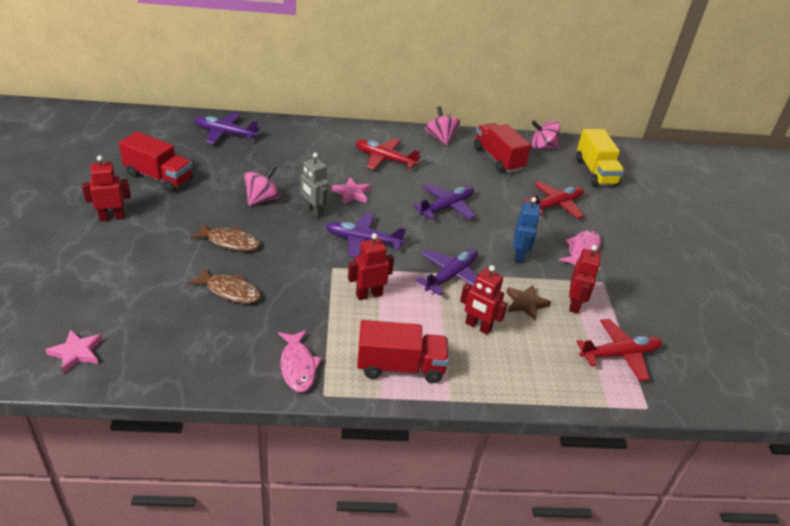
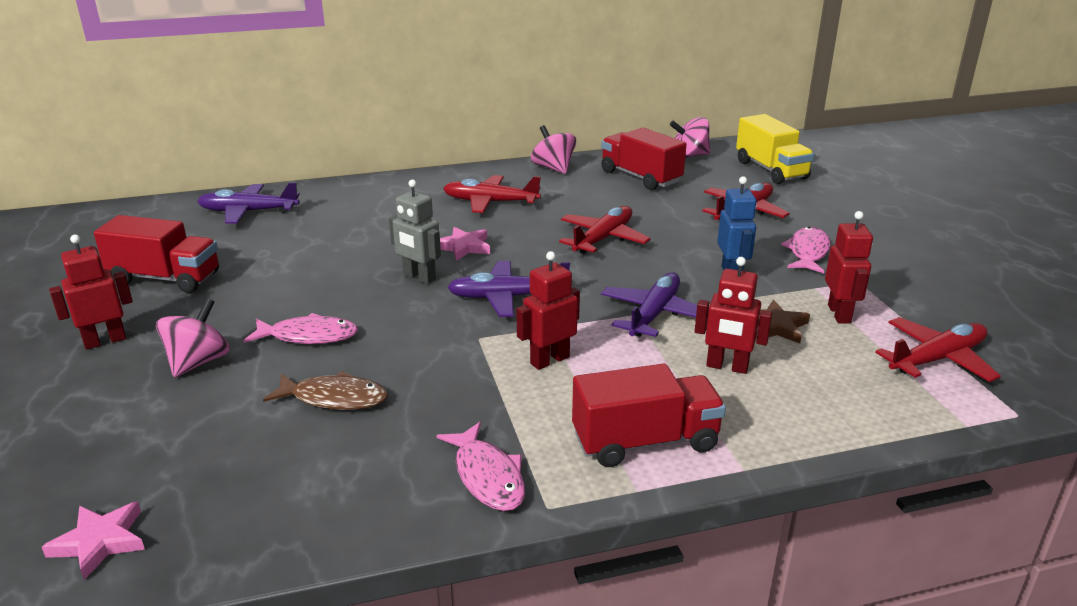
camera: 10 degrees left, 10 degrees down
brown fish [190,223,260,251] -> pink fish [244,313,358,344]
pink spinning top [244,165,280,206] -> pink spinning top moved to [156,298,230,377]
purple plane [413,183,476,220] -> red plane [559,206,651,254]

